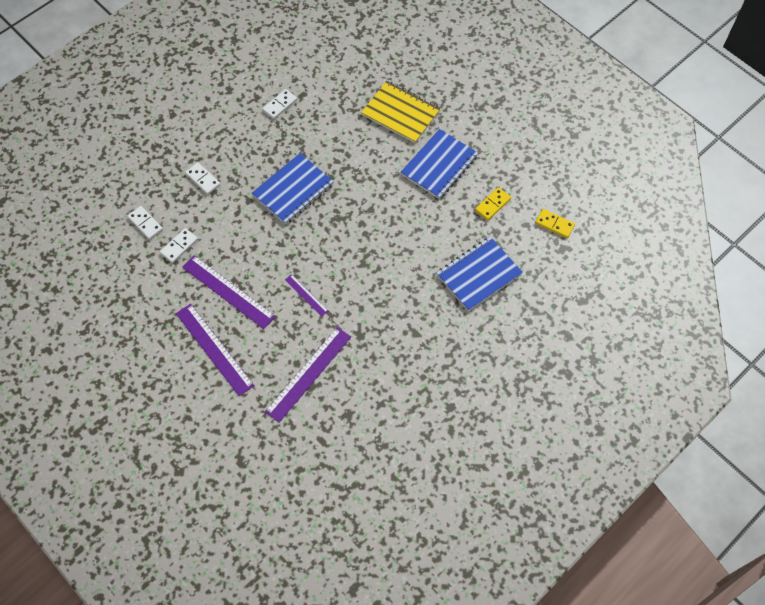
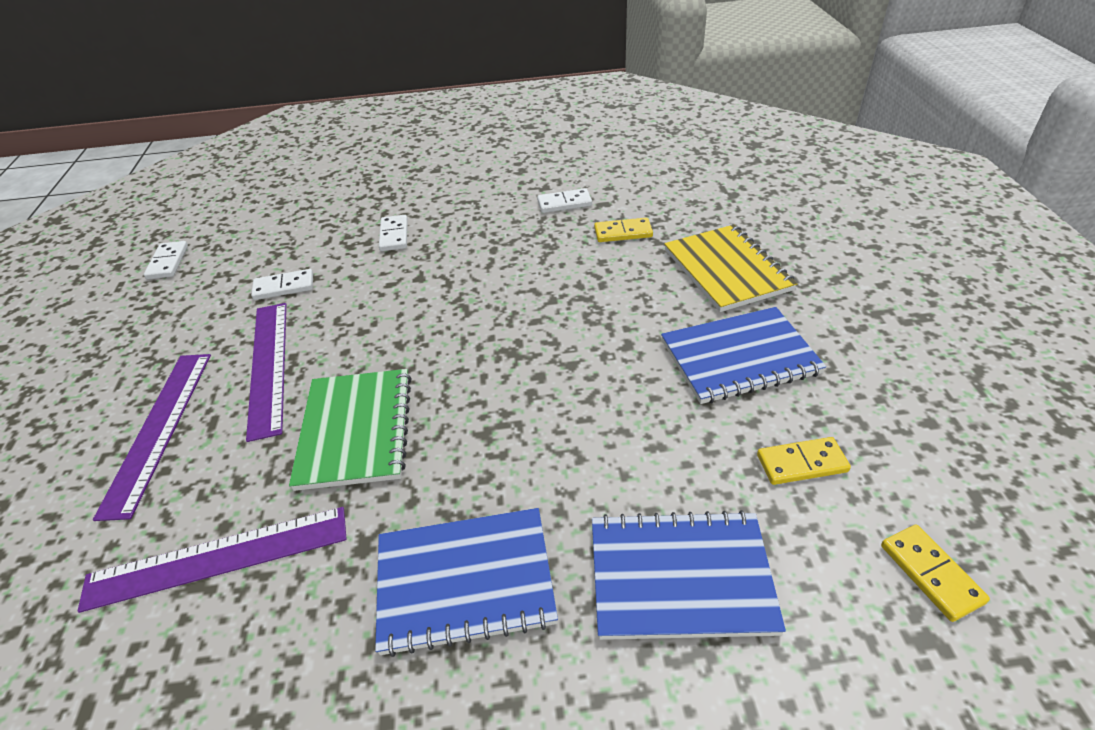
camera: 40 degrees right, 20 degrees down
white domino [127,206,163,240] -> white domino moved to [144,241,188,279]
blue notebook [252,153,334,224] -> blue notebook moved to [375,508,558,657]
purple ruler [285,274,328,316] -> green notebook [289,369,412,491]
none -> yellow domino [594,218,653,242]

